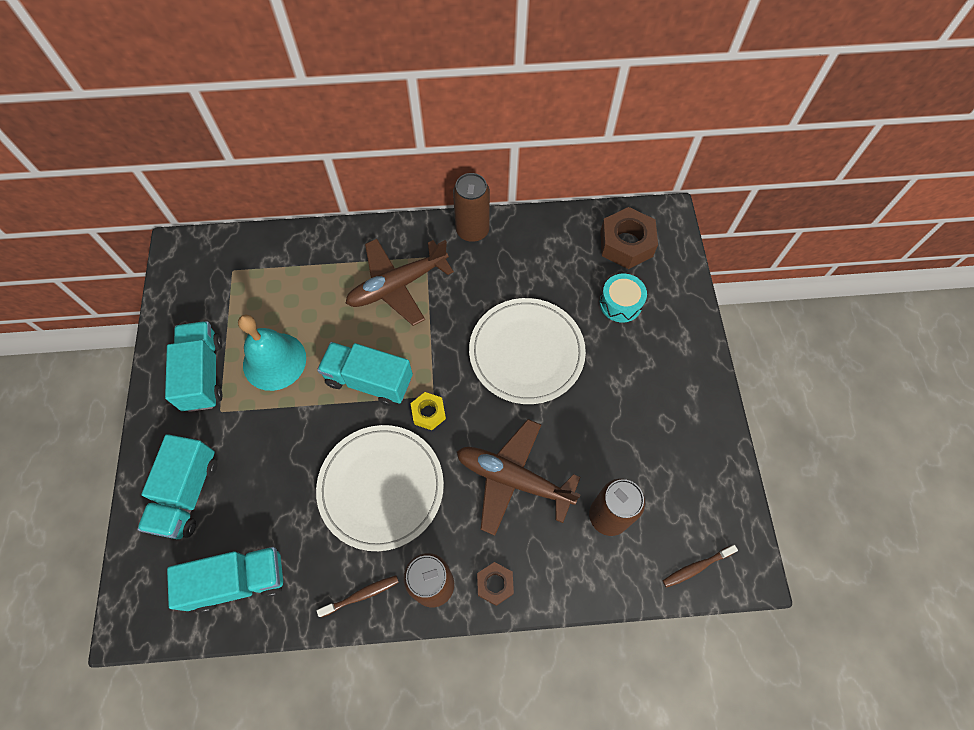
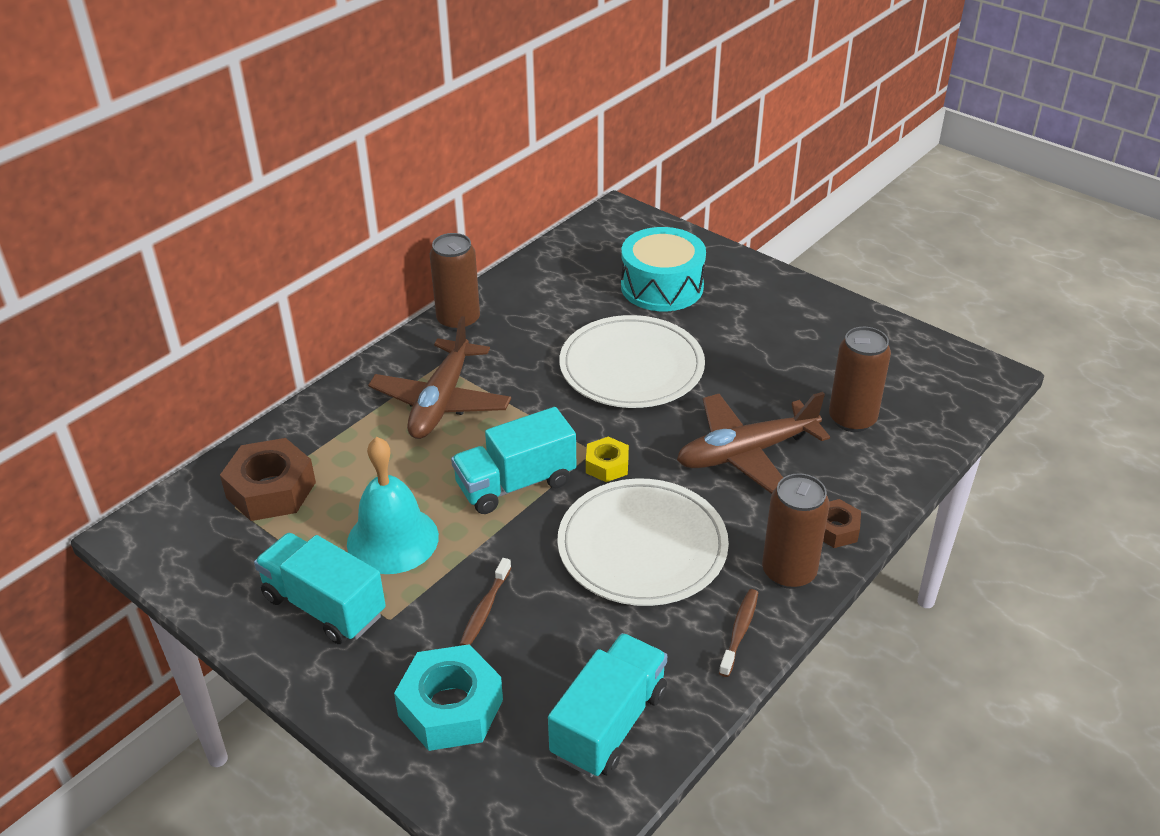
camera: 45 degrees left, 25 degrees down
turquoise truck [137,434,218,539] -> turquoise nut [394,644,503,751]
brown nut [600,207,658,269] -> brown nut moved to [220,438,316,521]
turquoise drum [600,274,647,322] -> turquoise drum [621,227,706,311], size x1.62
brown toothbrush [663,545,738,588] -> brown toothbrush moved to [460,558,511,646]

